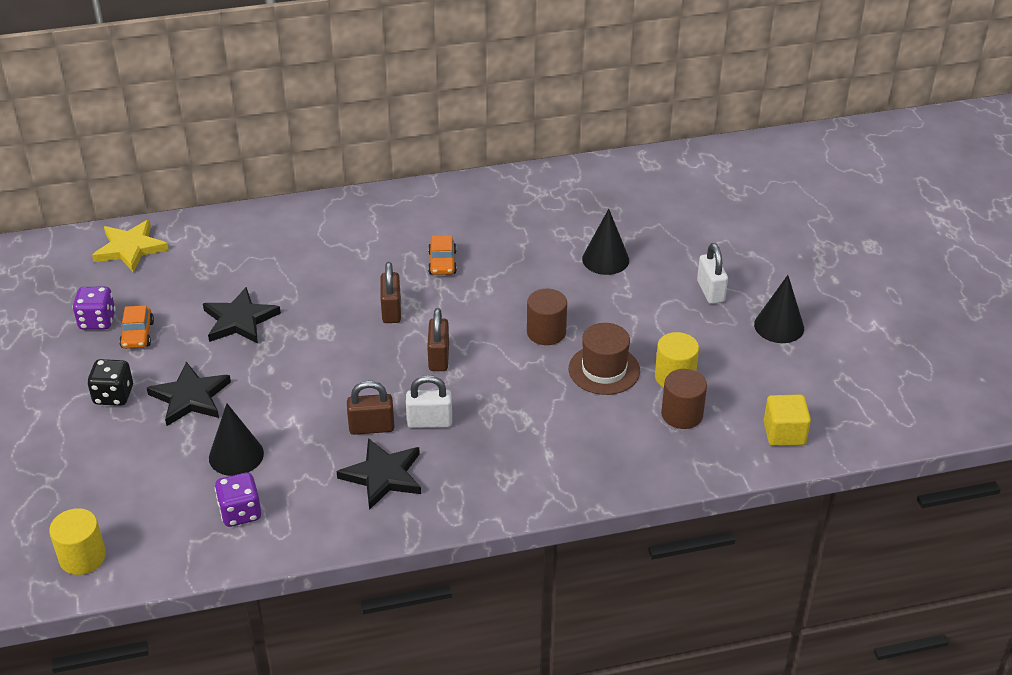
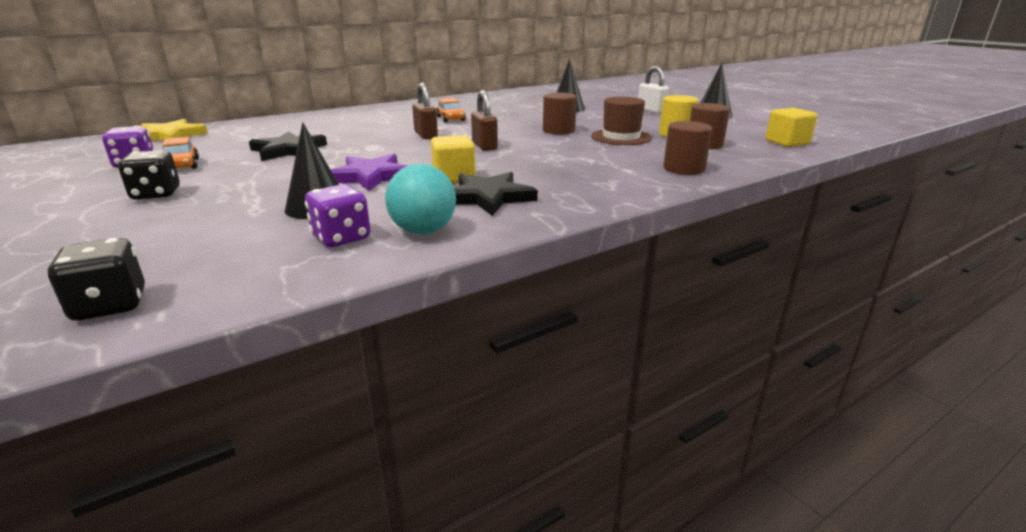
camera: 20 degrees left, 15 degrees down
yellow cylinder [49,508,106,575] -> black dice [47,238,145,321]
black star [147,362,231,426] -> none
brown padlock [347,381,394,435] -> yellow cube [431,135,475,183]
white padlock [406,375,452,428] -> none
none -> purple star [330,154,409,191]
none -> turquoise ball [385,164,456,234]
none -> brown cylinder [663,121,712,175]

